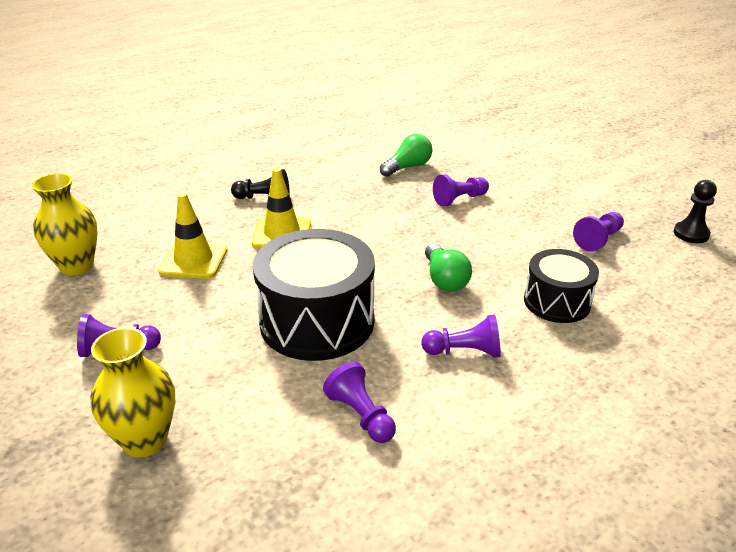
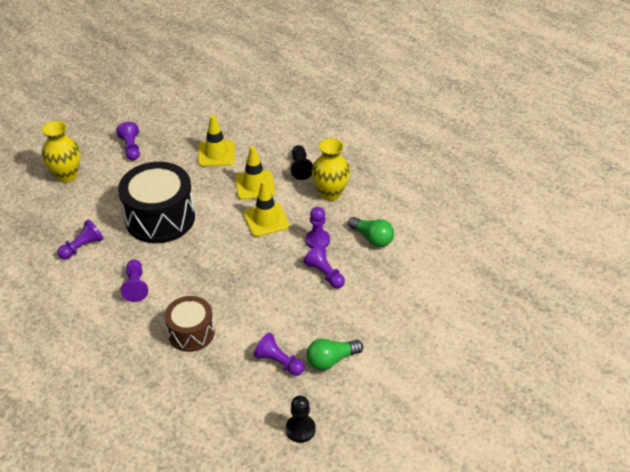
camera: 80 degrees right, 10 degrees up
yellow vase [32,173,97,275] -> yellow vase moved to [312,138,350,201]
green light bulb [425,243,472,292] -> green light bulb moved to [307,339,363,370]
black drum [524,249,599,323] -> brown drum [164,296,215,352]
none -> yellow traffic cone [243,180,289,237]
none -> purple pawn [305,207,330,248]

